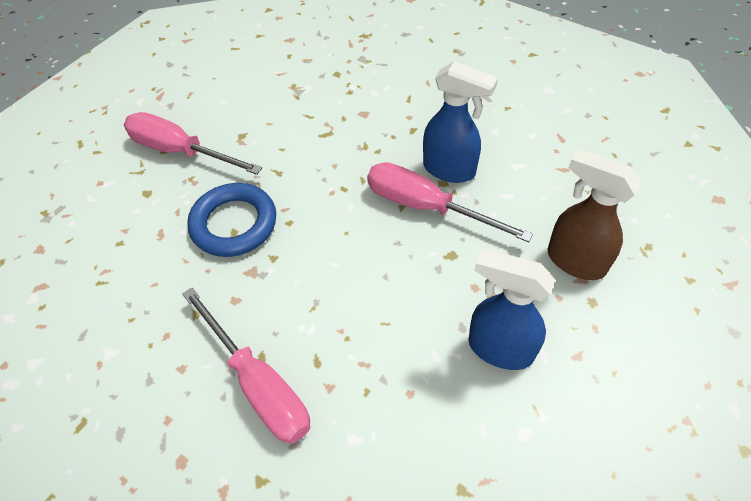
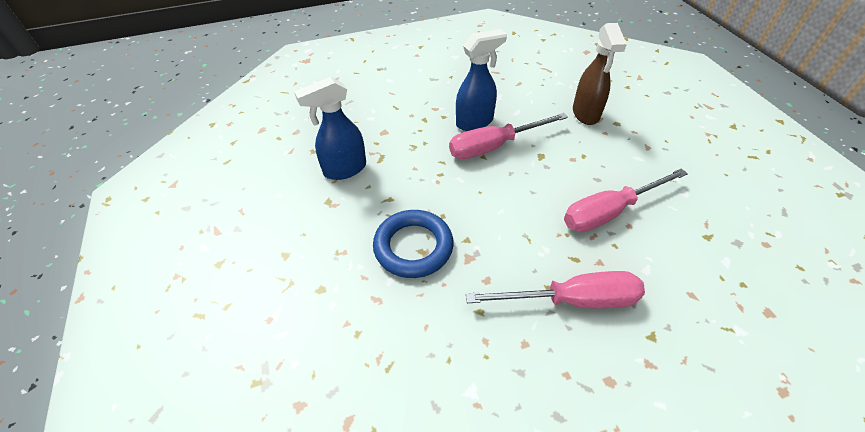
camera: 55 degrees left, 5 degrees down
pink screwdriver [124,112,262,175] -> pink screwdriver moved to [564,168,688,232]
blue spray bottle [468,249,555,370] -> blue spray bottle moved to [294,77,366,180]
brown spray bottle [548,149,641,280] -> brown spray bottle turned 75 degrees counterclockwise [573,23,627,125]

